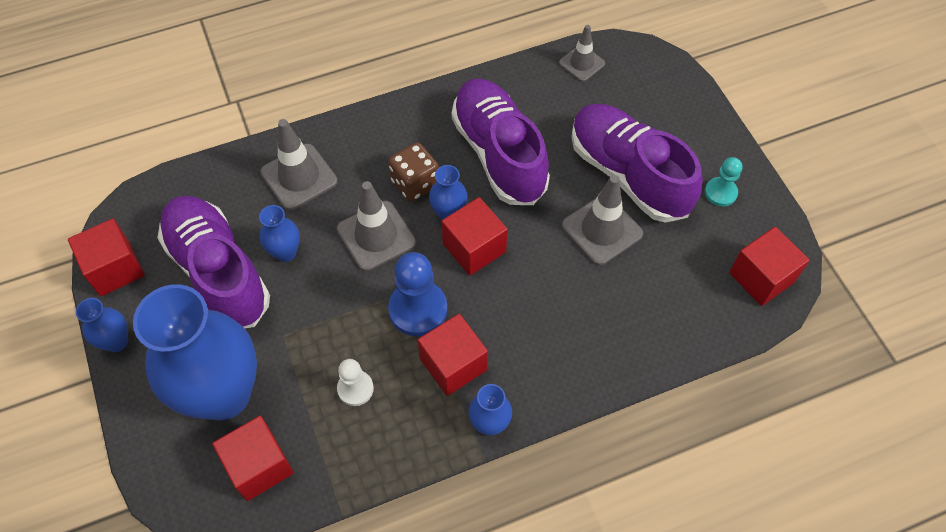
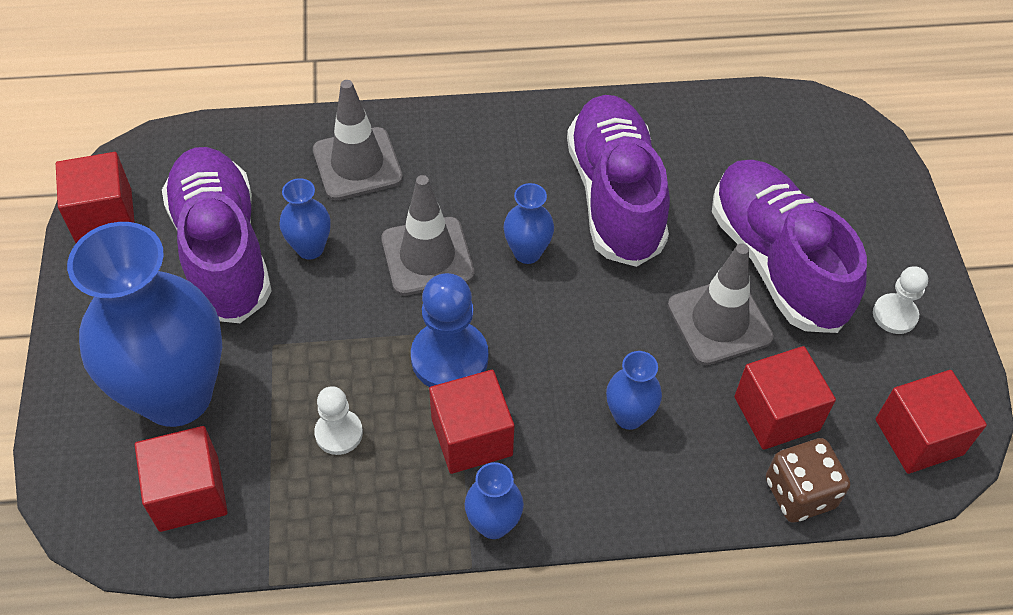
camera: 15 degrees right, 5 degrees down
blue vase [76,298,128,352] -> blue vase moved to [606,351,662,430]
brown dice [388,142,439,201] -> brown dice moved to [766,438,850,523]
red cube [442,197,508,276] -> red cube moved to [734,346,836,450]
grey traffic cone [559,25,605,82] -> none
turquoise pawn [705,157,742,207] -> white pawn [873,266,928,334]

